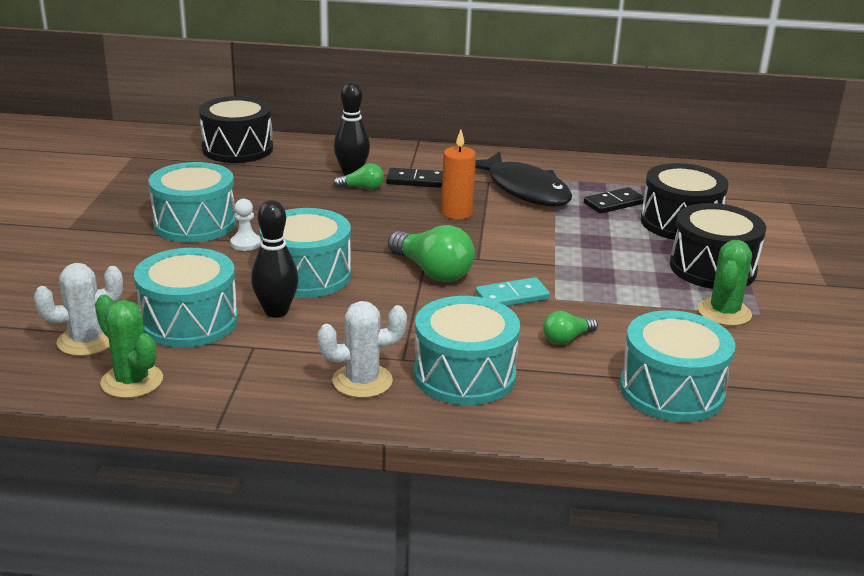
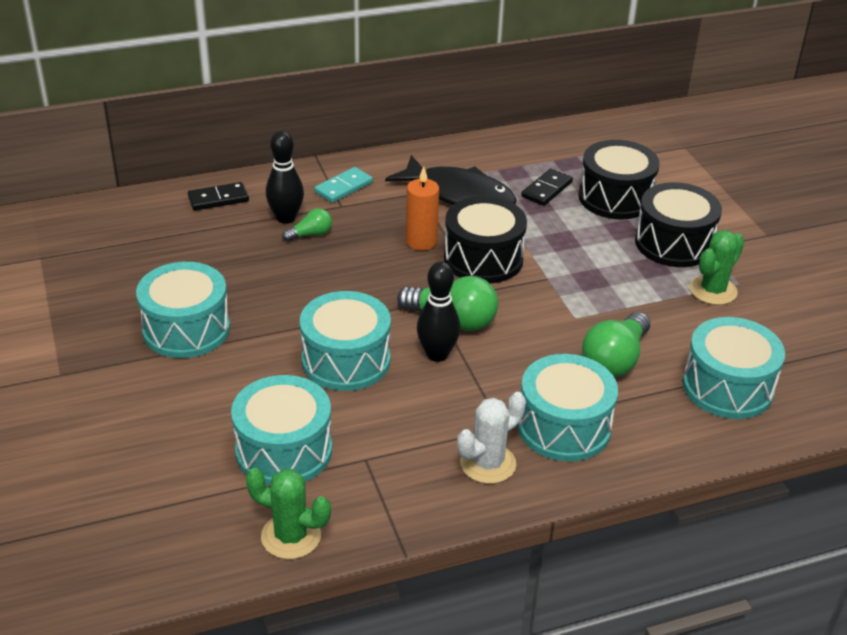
camera: 25 degrees left, 10 degrees up
white cactus [34,263,123,356] -> none
black drum [199,96,273,163] -> black drum moved to [444,196,527,283]
white pawn [230,199,261,251] -> none
black bowling pin [251,200,299,318] -> black bowling pin moved to [417,262,460,362]
black domino [386,168,443,188] -> black domino moved to [188,182,249,211]
turquoise domino [475,277,550,306] -> turquoise domino moved to [314,167,373,203]
green light bulb [543,311,598,345] -> green light bulb [582,312,650,377], size x1.85
green cactus [698,240,752,326] -> green cactus turned 45 degrees clockwise [690,230,744,305]

